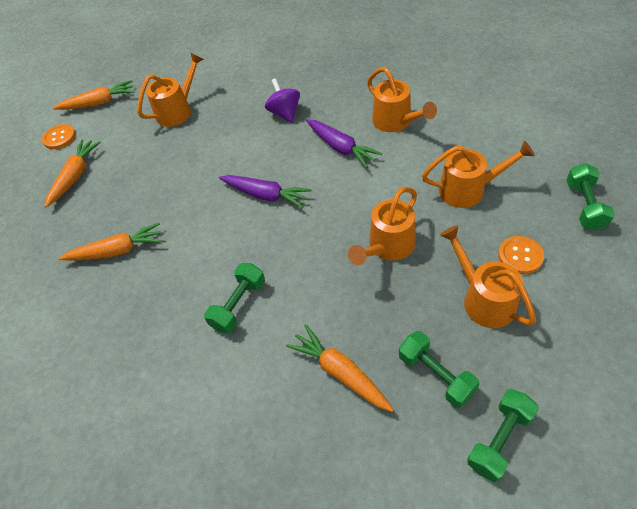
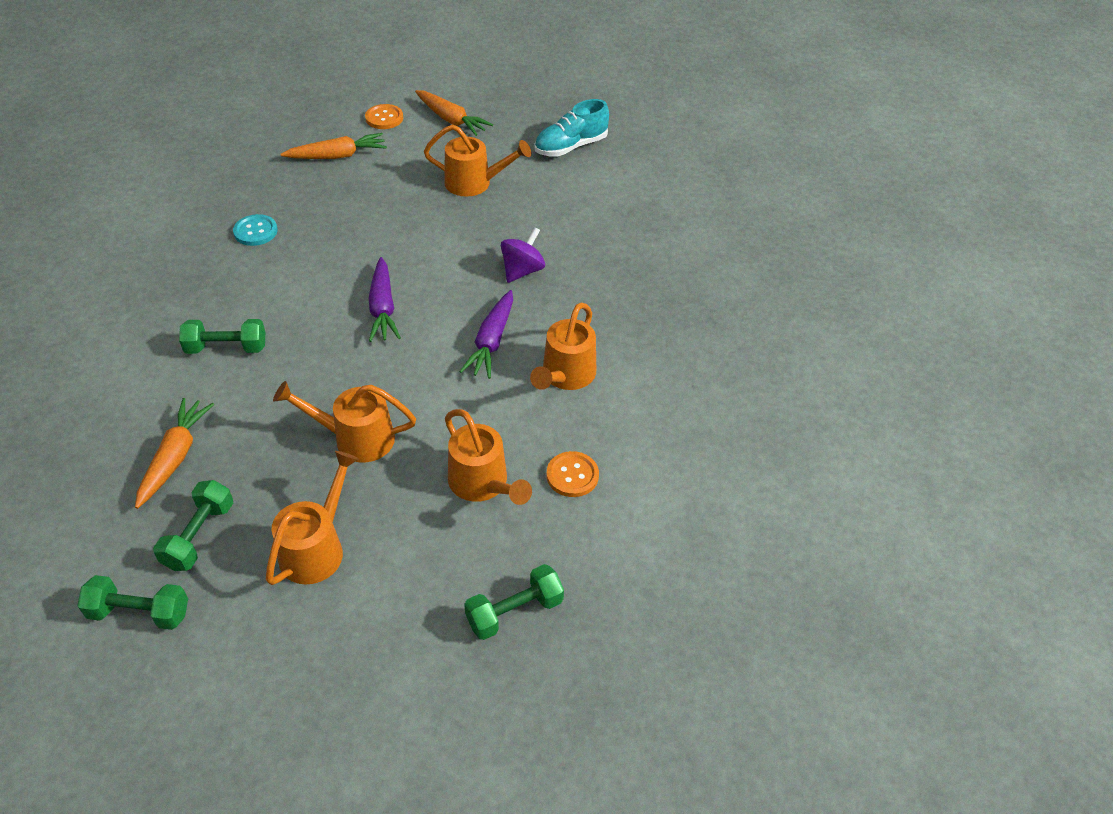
camera: 50 degrees right, 5 degrees down
orange carrot [59,223,162,261] -> turquoise button [233,214,278,246]
orange button [498,236,544,274] -> orange button moved to [546,451,599,497]
none -> turquoise shoe [534,99,609,157]

